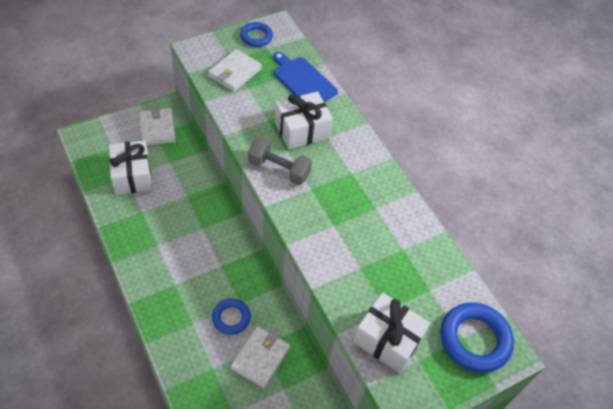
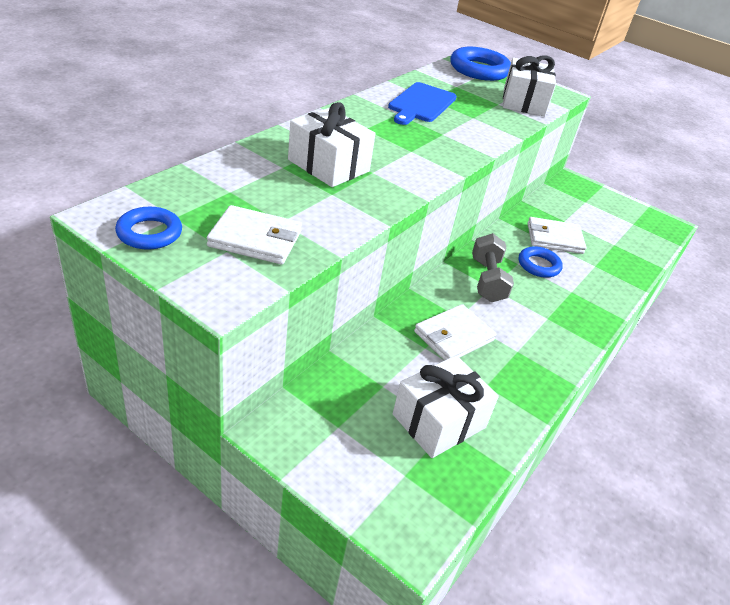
camera: 115 degrees left, 15 degrees down
white wallet [139,108,176,145] -> white wallet moved to [414,304,496,361]
grey dumbbell [248,137,312,185] -> grey dumbbell moved to [472,233,514,302]
blue cutting board [273,52,338,102] -> blue cutting board moved to [388,82,457,125]

